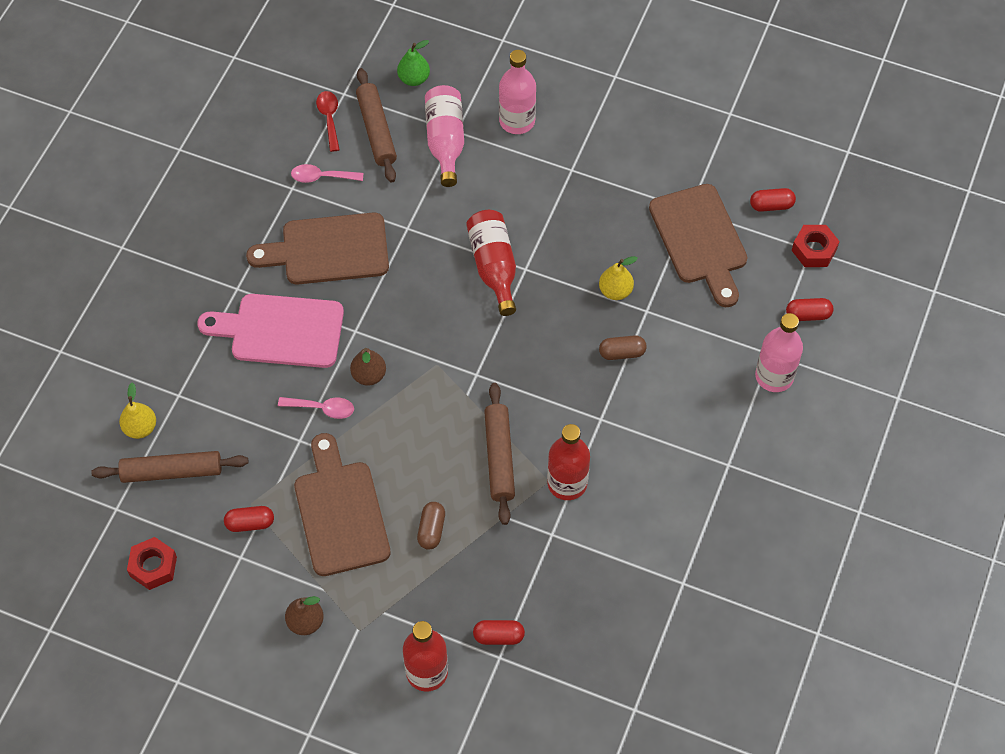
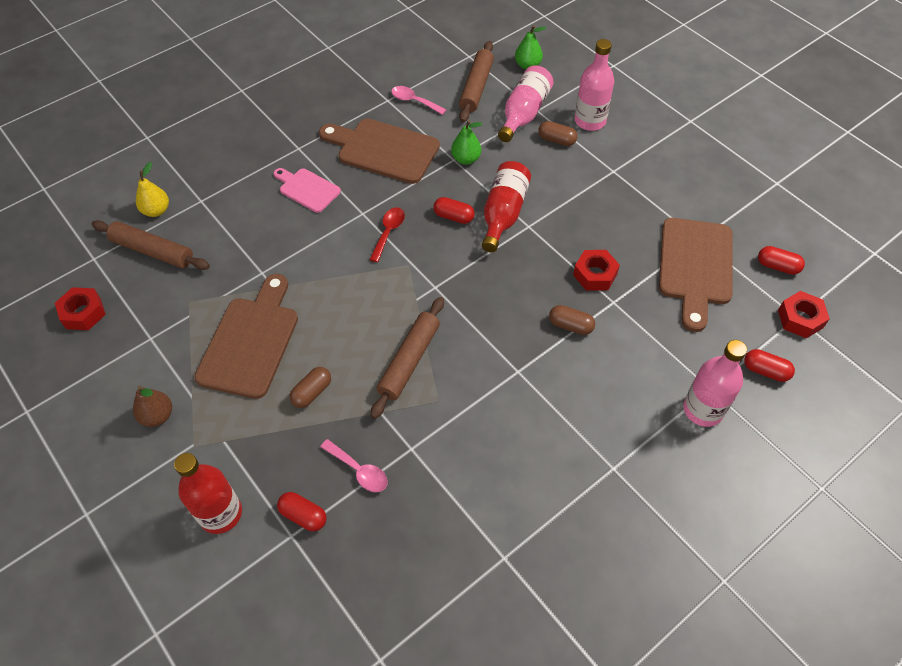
camera: 30 degrees right, 5 degrees down
pink cutting board [197,294,344,368] -> pink cutting board [273,168,341,213], size x0.58
red capsule [224,506,274,532] -> red capsule moved to [433,197,475,224]
pink spoon [278,397,354,419] -> pink spoon moved to [320,439,388,492]
red spoon [316,91,340,152] -> red spoon moved to [369,207,405,262]
brown pear [350,348,386,386] -> none
red bottle [547,424,590,500] -> none
yellow pear [599,256,638,300] -> red nut [573,250,620,291]
none -> green pear [451,120,482,165]
none -> brown capsule [538,121,577,146]

